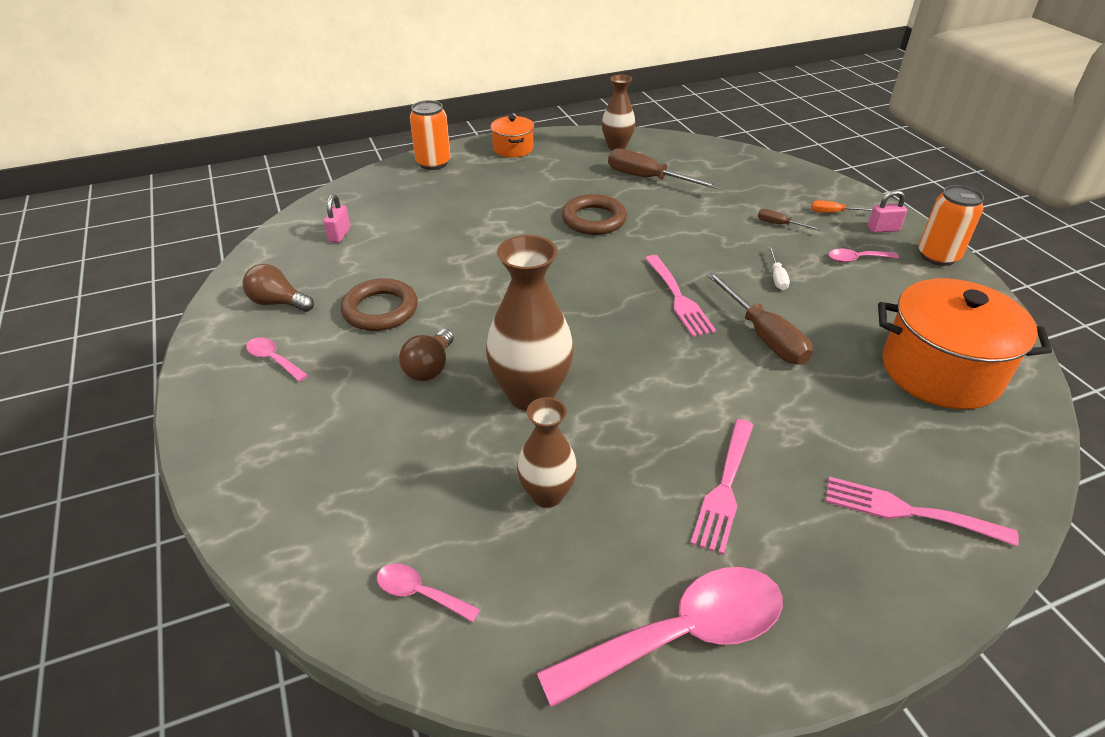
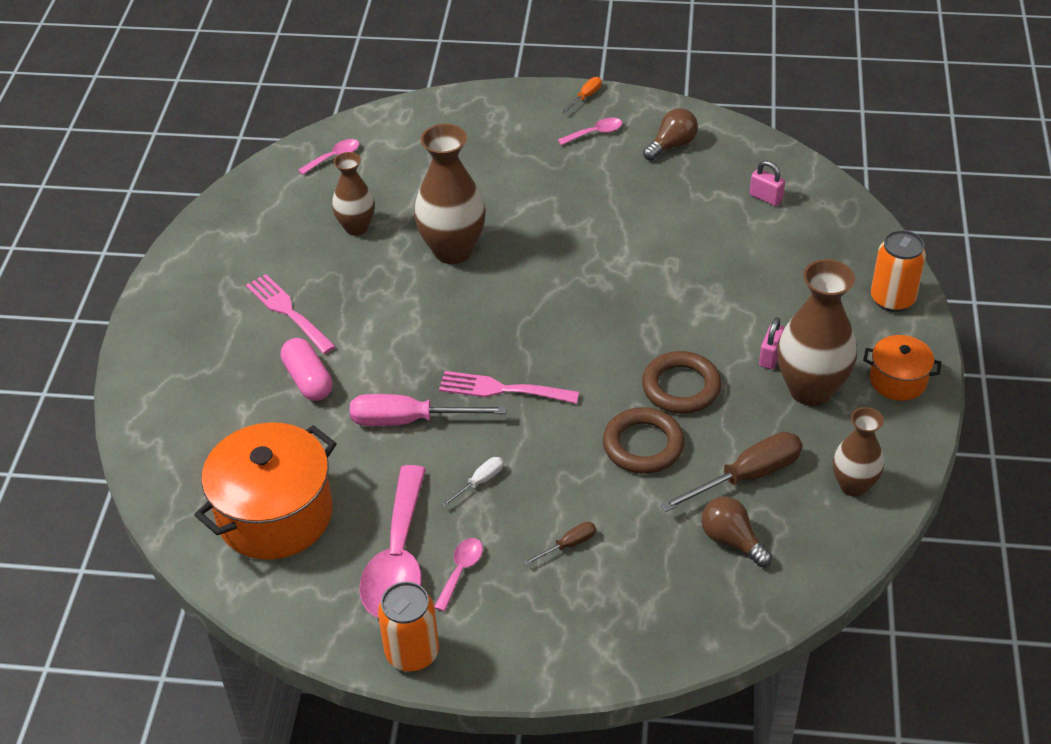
camera: 120 degrees right, 5 degrees up
brown ring [341,278,418,331] -> brown ring moved to [603,407,685,474]
brown light bulb [399,329,454,381] -> brown light bulb moved to [701,496,772,567]
pink spoon [537,567,783,708] -> pink spoon moved to [359,465,426,617]
brown screwdriver [706,272,813,365] -> pink screwdriver [350,394,507,426]
white screwdriver [769,247,790,290] -> white screwdriver turned 105 degrees clockwise [441,457,504,507]
orange screwdriver [811,200,873,213] -> orange screwdriver moved to [562,77,602,113]
pink fork [826,477,1019,547] -> none
pink padlock [868,190,907,233] -> pink padlock moved to [759,317,785,369]
none -> pink capsule [281,338,333,401]
none -> brown vase [777,259,857,406]

